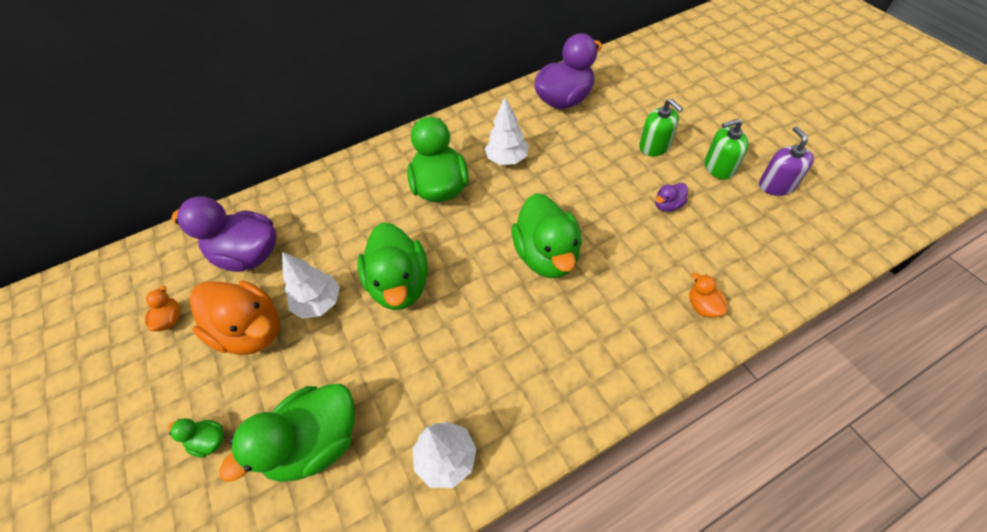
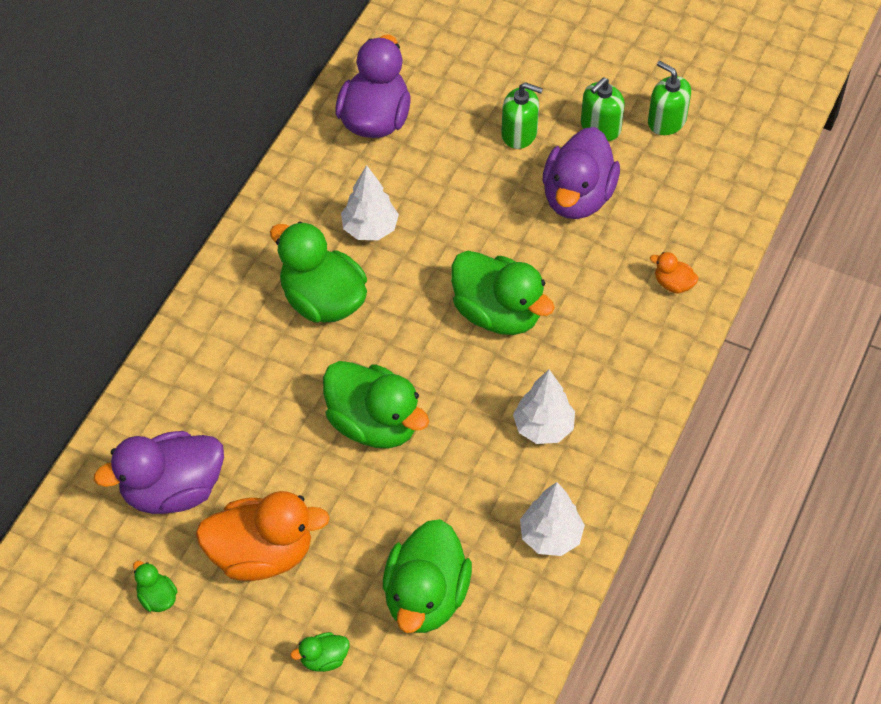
camera: 40 degrees left, 0 degrees up
orange duck [145,285,180,331] -> green duck [133,561,178,612]
white tree [282,252,340,319] -> white tree moved to [513,369,575,444]
purple duck [655,183,688,212] -> purple duck [543,127,620,219], size x2.27
purple soap dispenser [759,126,814,196] -> green soap dispenser [648,61,691,135]

